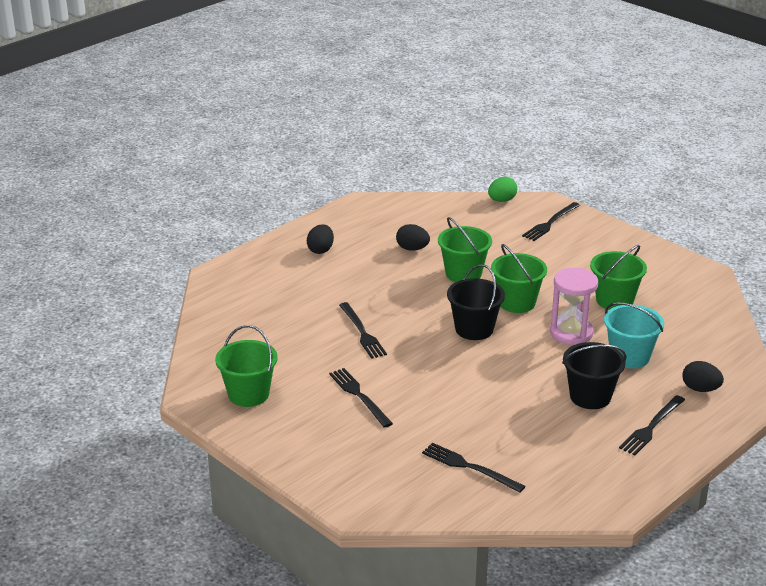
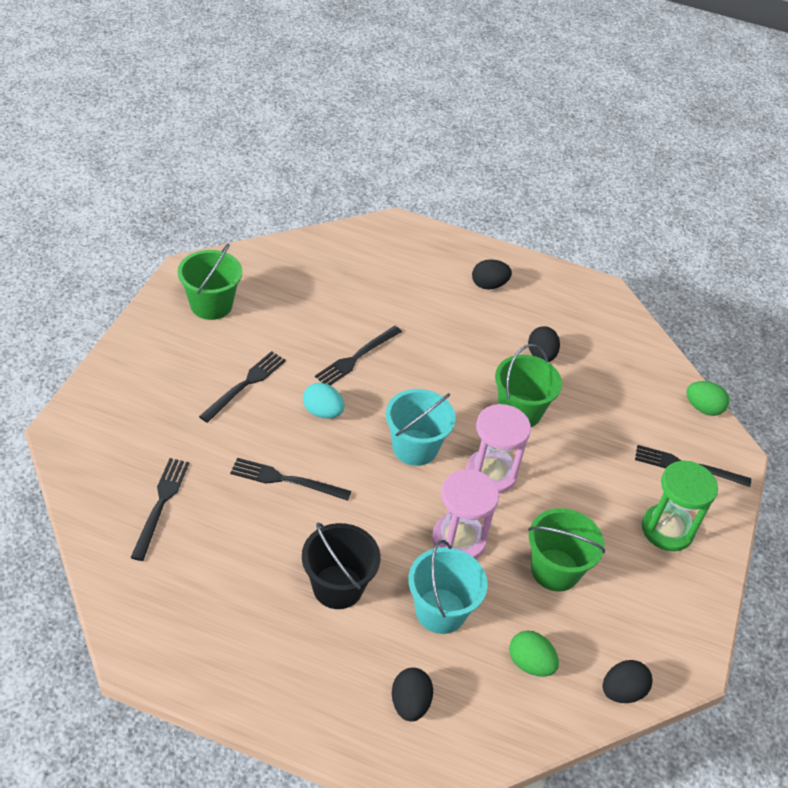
camera: 60 degrees right, 15 degrees up
black bucket [447,264,505,340] -> turquoise bucket [386,389,456,466]
green bucket [491,244,547,313] -> pink hourglass [466,404,531,493]
black fork [619,395,685,455] -> black fork moved to [230,458,351,501]
none -> turquoise egg [303,383,344,418]
none -> green egg [509,630,559,677]
none -> black egg [602,660,652,703]
none -> green hourglass [642,461,718,551]

